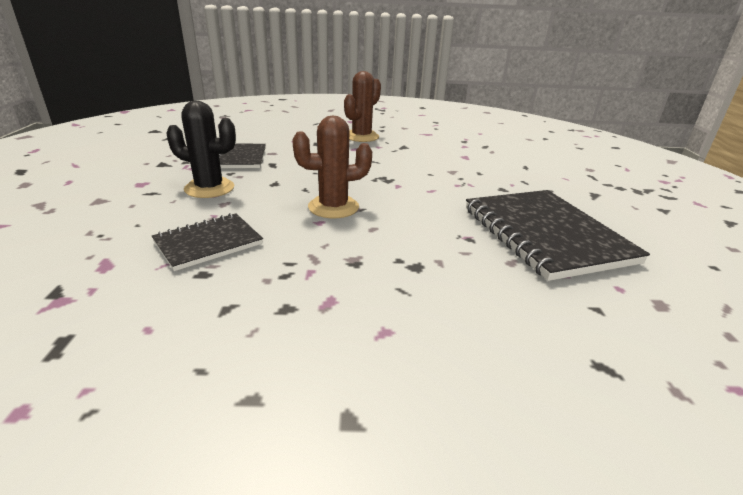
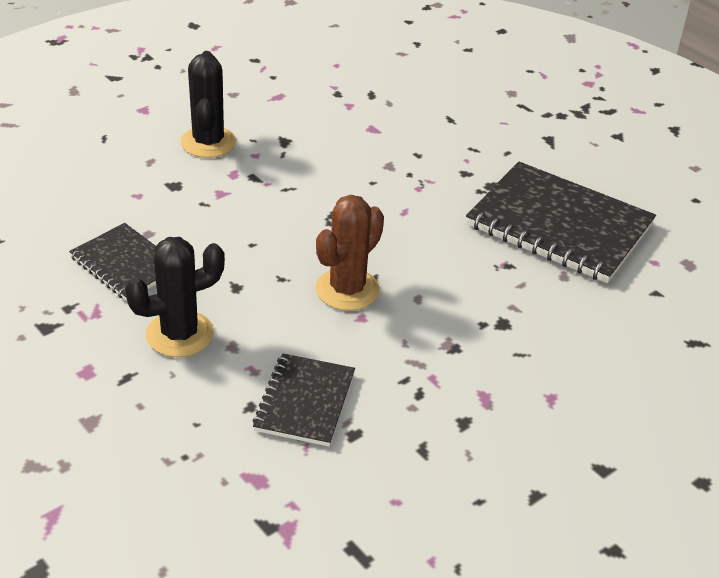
camera: 40 degrees left, 10 degrees up
brown cactus [344,71,381,142] -> black cactus [180,51,236,158]

